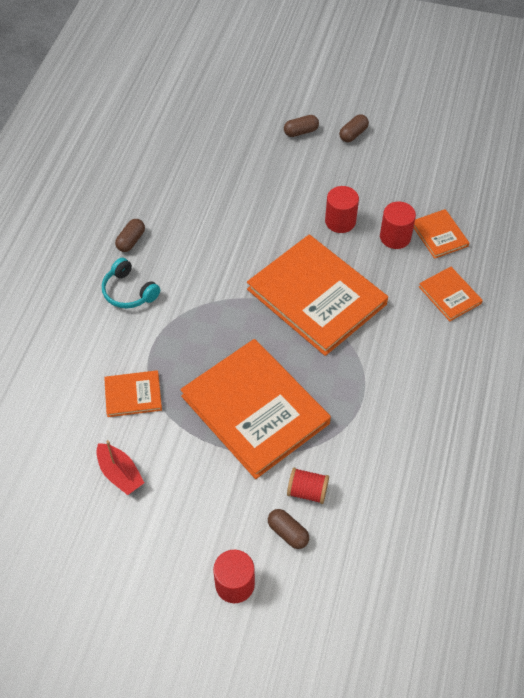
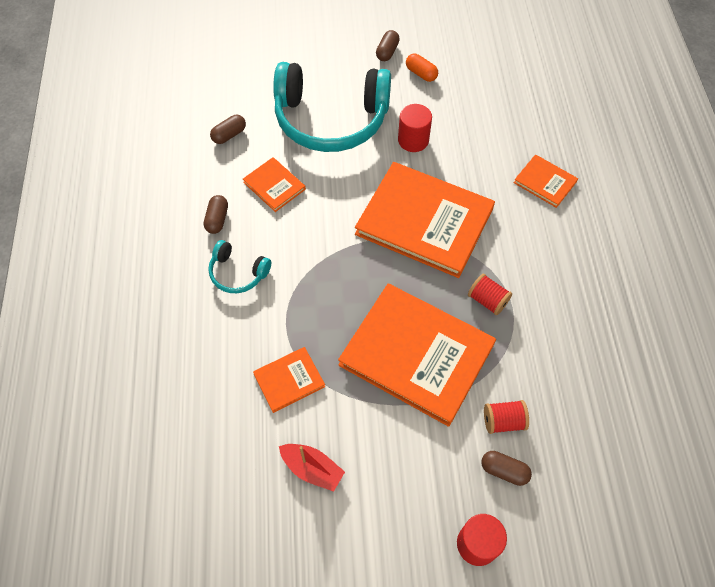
camera: 20 degrees left, 5 degrees up
brown capsule [284,115,319,137] -> brown capsule moved to [210,115,246,144]
red cylinder [380,202,416,249] -> none
orange book [414,209,469,259] -> orange book moved to [243,157,306,212]
none -> turquoise headphones [273,62,391,152]
none -> orange capsule [406,53,438,82]
none -> red spool [468,274,512,315]

